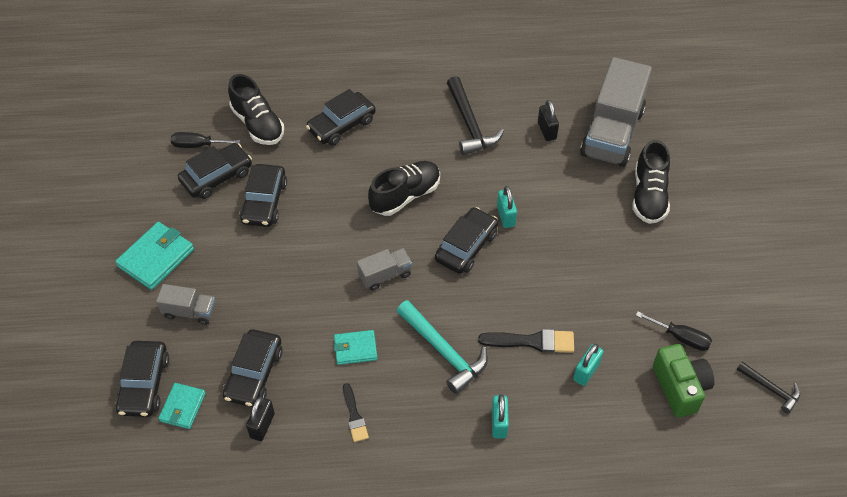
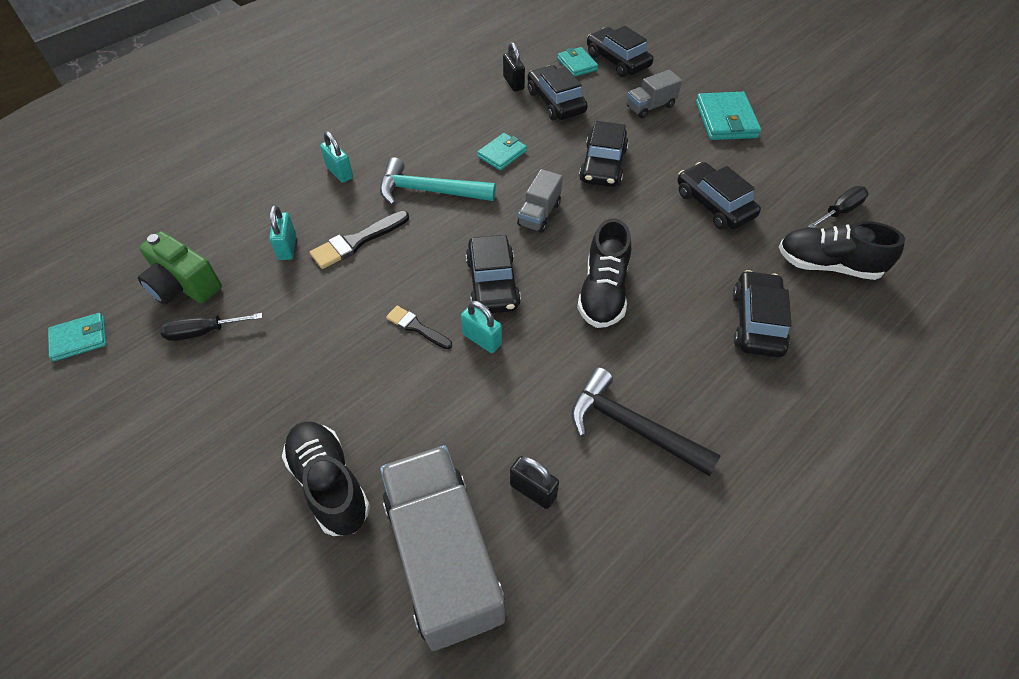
camera: 140 degrees right, 0 degrees up
black car [178,143,252,199] -> black car moved to [579,121,628,187]
black brush [343,383,369,442] -> black brush moved to [386,306,452,349]
black hammer [737,362,800,414] -> turquoise wallet [48,313,107,361]

